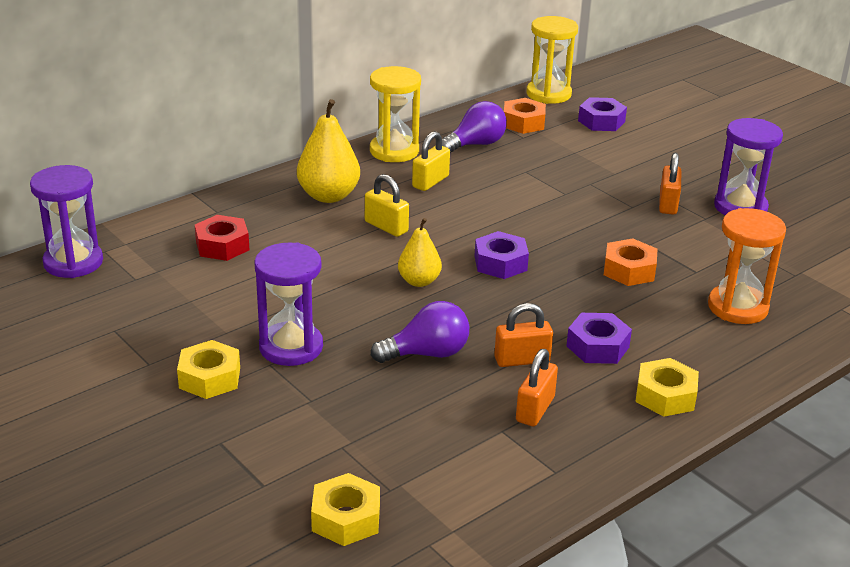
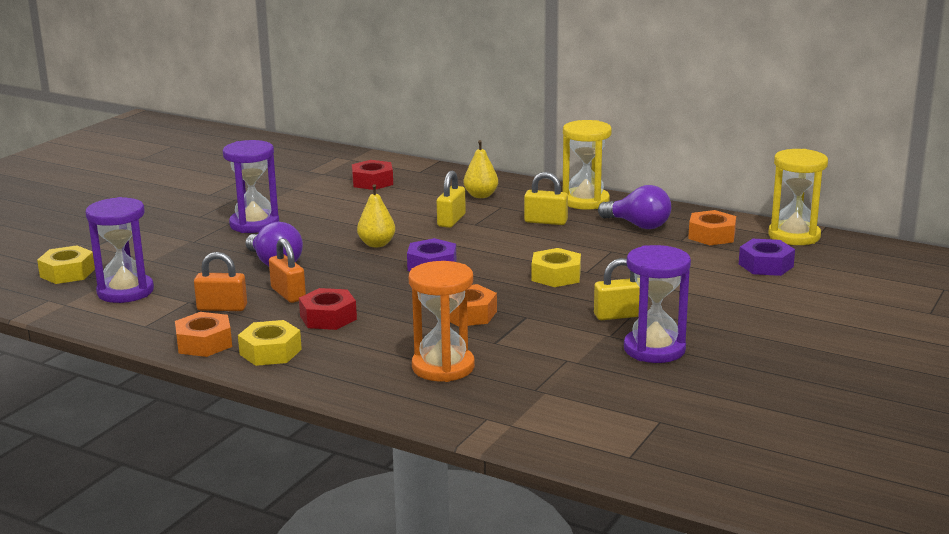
camera: 70 degrees right, 10 degrees down
purple hourglass [30,165,103,278] -> purple hourglass moved to [85,197,154,303]
yellow nut [177,340,240,399] -> yellow nut moved to [532,248,581,287]
yellow pear [297,99,360,203] -> yellow pear [464,140,498,198], size x0.62
purple nut [566,313,632,364] -> red nut [299,288,357,330]
orange padlock [659,153,681,215] -> yellow padlock [594,258,640,320]
none -> orange nut [175,312,232,357]

